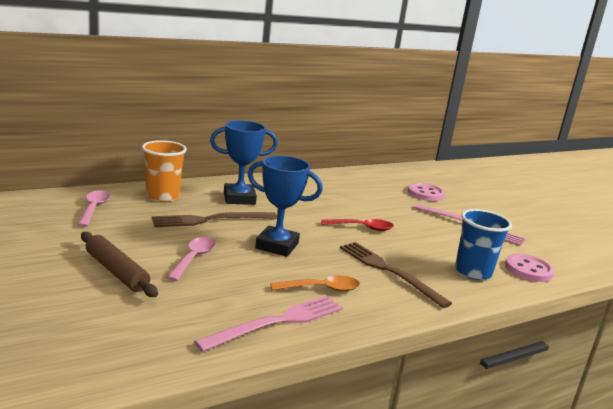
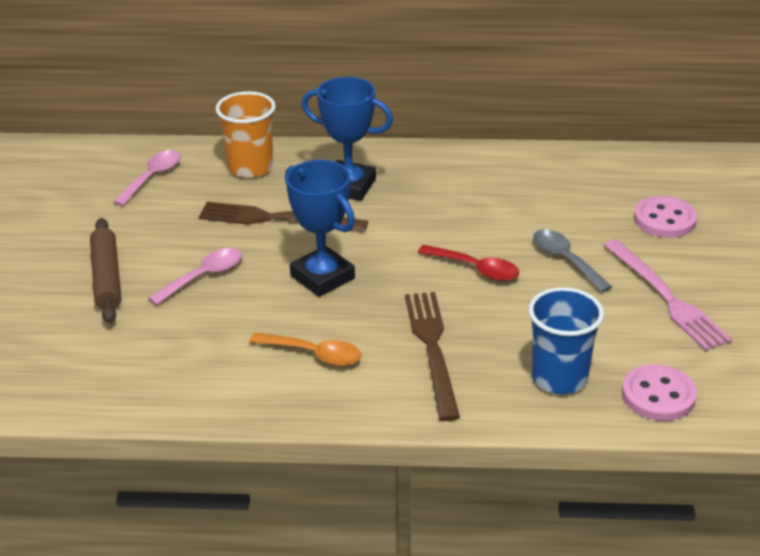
camera: 35 degrees right, 15 degrees up
pink fork [194,295,343,352] -> none
none -> grey spoon [533,229,612,292]

